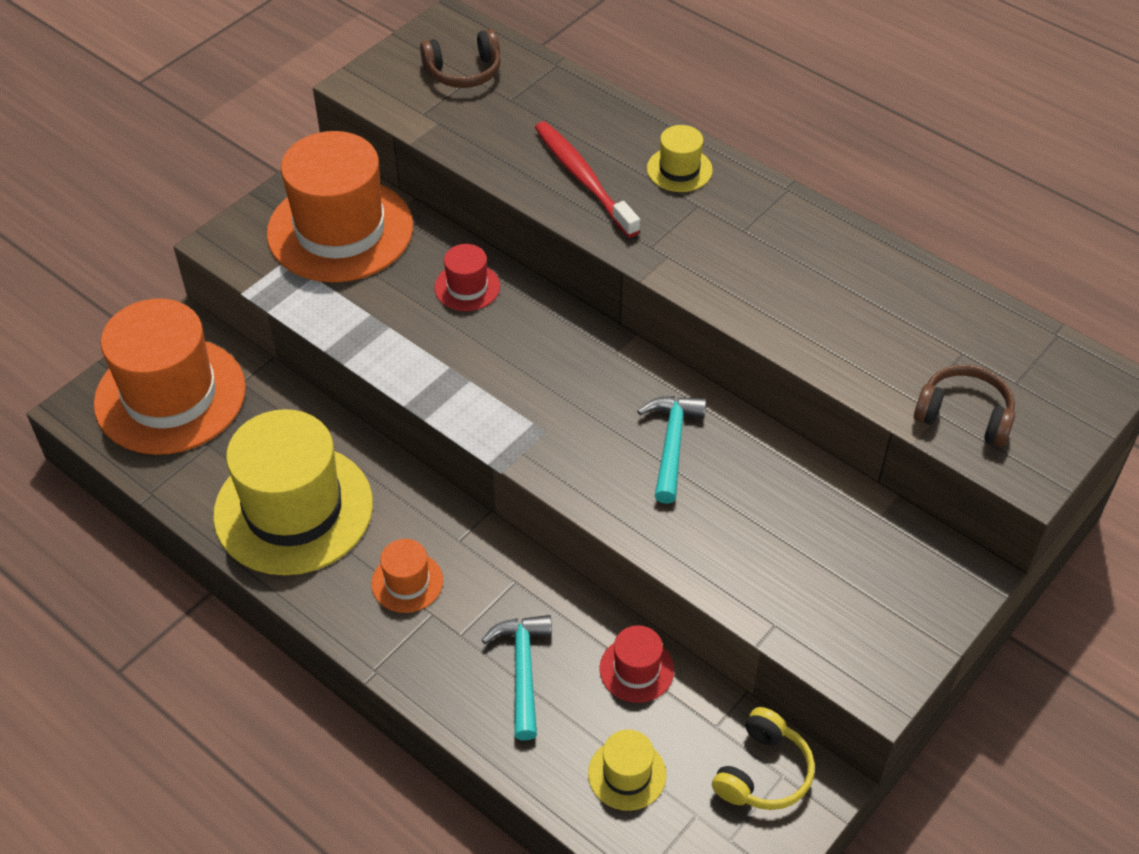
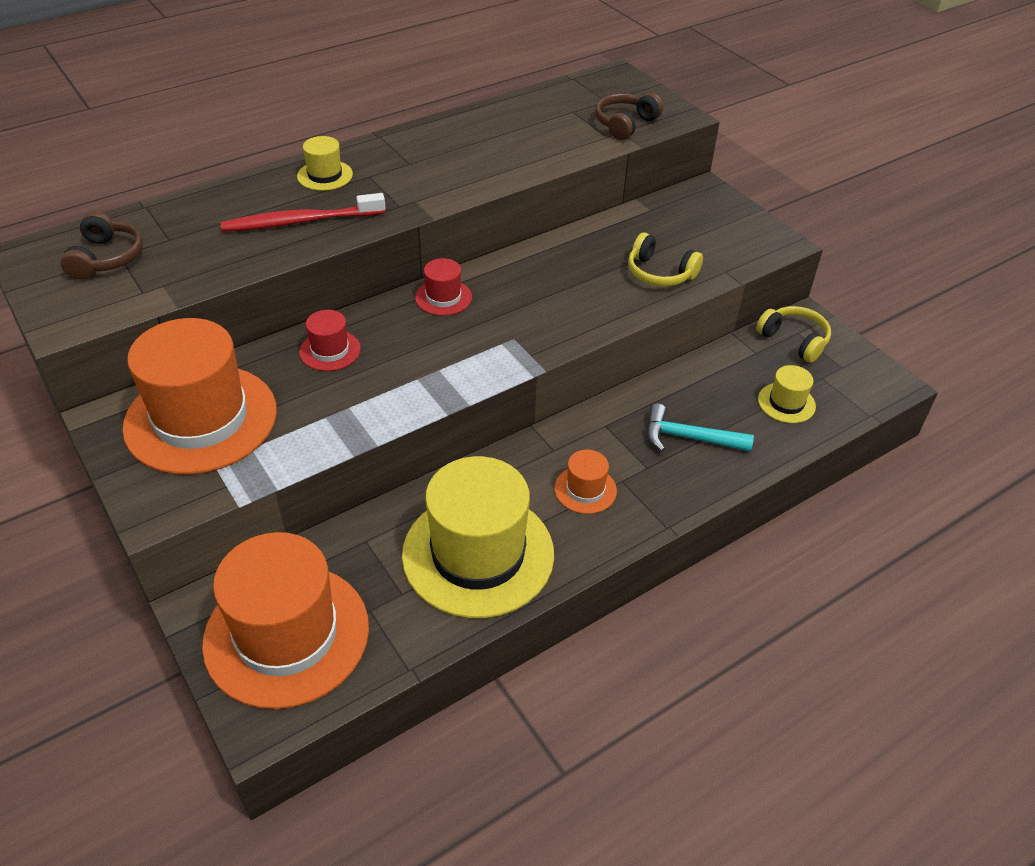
camera: 75 degrees left, 5 degrees down
red hat [599,625,674,703] -> red hat moved to [415,258,472,316]
turquoise hammer [637,396,706,504] -> none
none -> yellow headphones [628,232,703,287]

